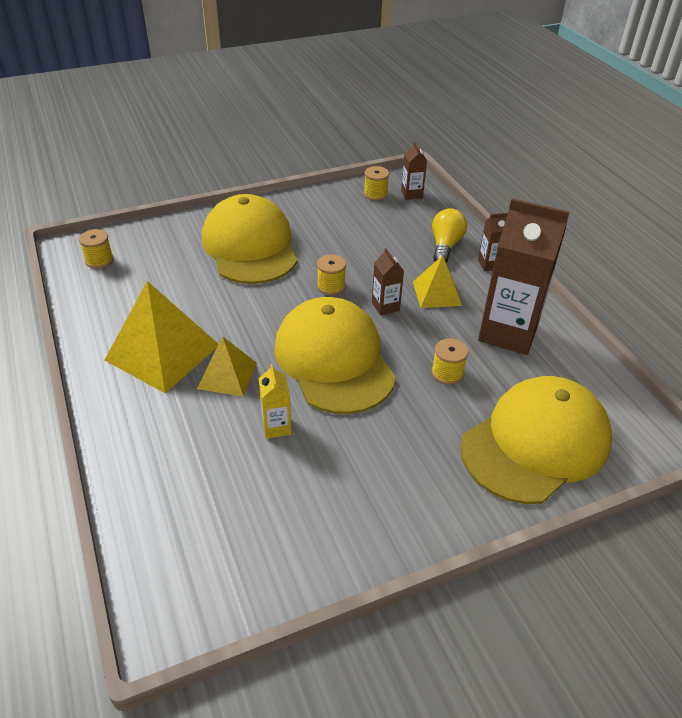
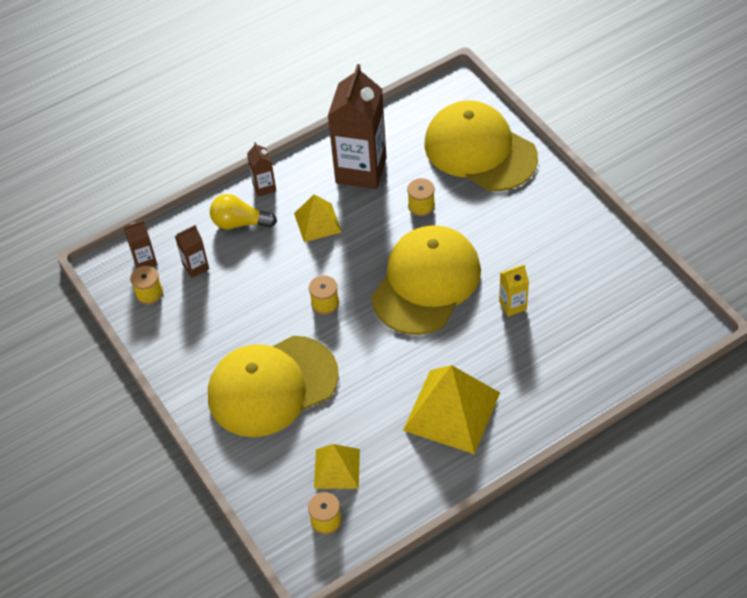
camera: 95 degrees left, 10 degrees up
yellow pyramid [197,336,257,397] -> yellow pyramid moved to [314,444,360,489]
yellow cap [274,297,396,414] -> yellow cap turned 150 degrees clockwise [371,226,481,335]
brown carton [372,248,404,316] -> brown carton moved to [175,225,209,278]

